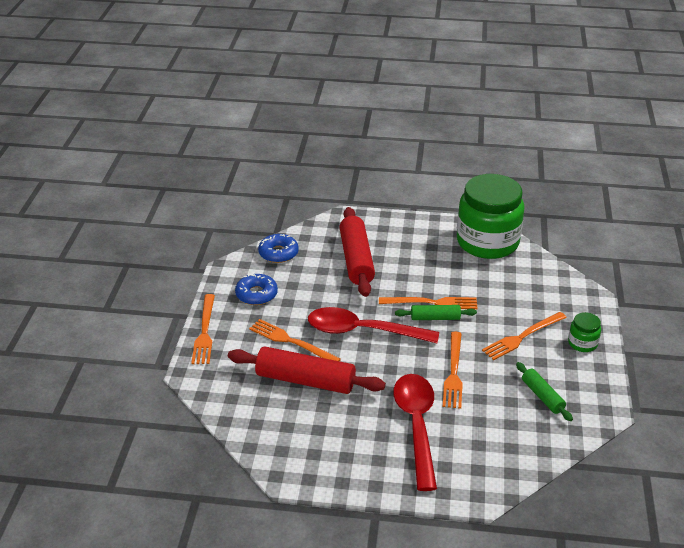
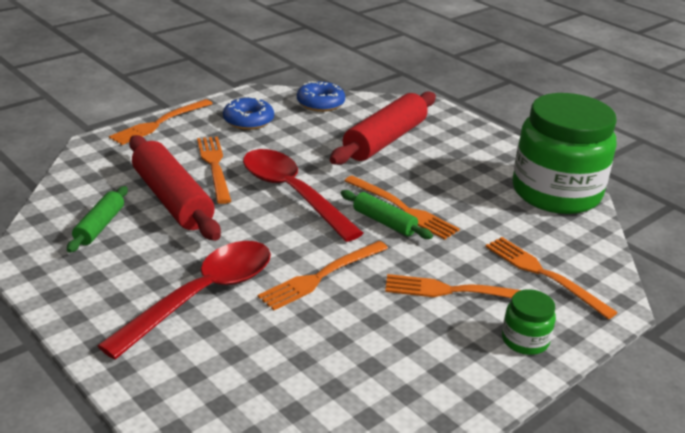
camera: 40 degrees right, 5 degrees down
green rolling pin [516,362,573,421] -> green rolling pin moved to [67,186,128,253]
none -> orange fork [485,237,618,319]

